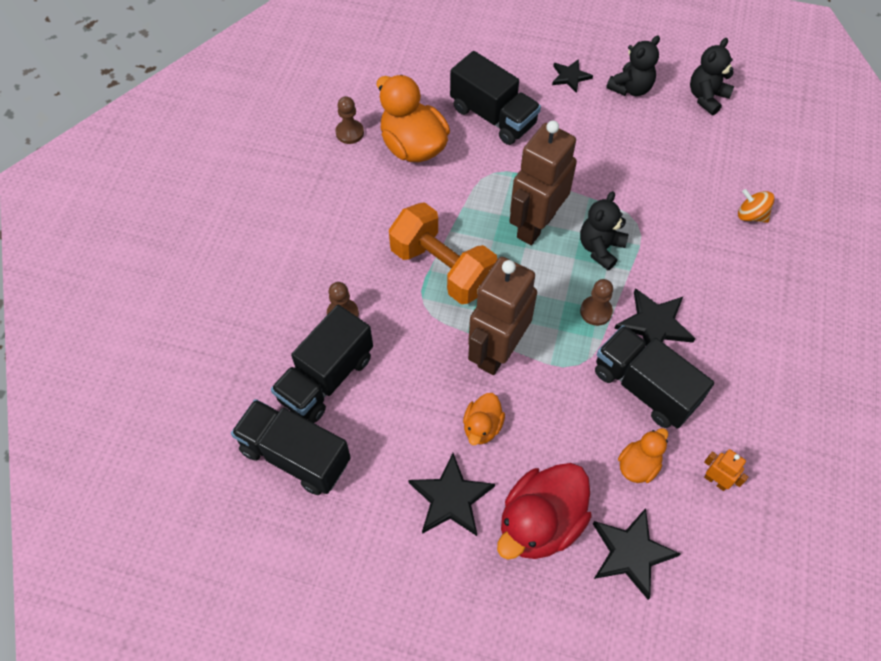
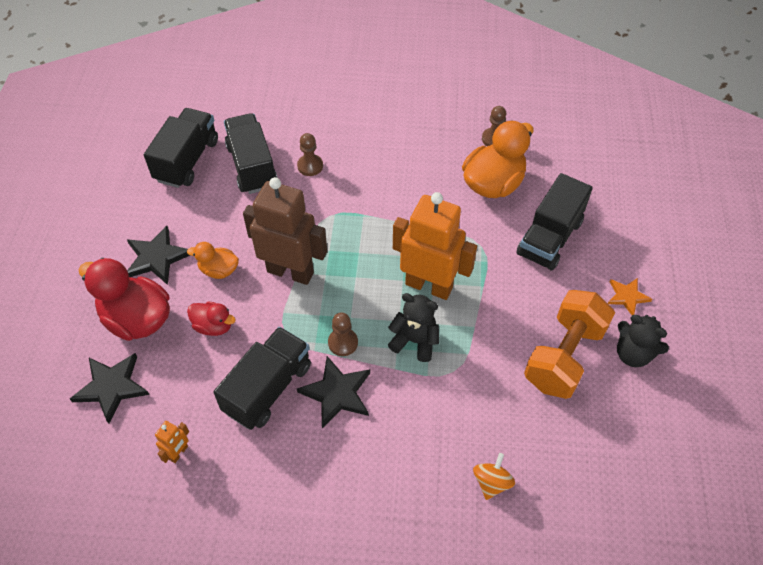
camera: 80 degrees right, 5 degrees down
black truck [271,305,373,423] -> black truck turned 45 degrees clockwise [224,113,277,194]
orange dumbbell [389,202,497,304] -> orange dumbbell moved to [524,290,615,399]
brown robot [509,121,577,245] -> orange robot [393,192,477,300]
black star [552,59,593,93] -> orange star [608,278,652,315]
orange duck [618,428,668,483] -> none
black teddy bear [690,38,734,115] -> none
none -> red duck [187,301,236,336]

